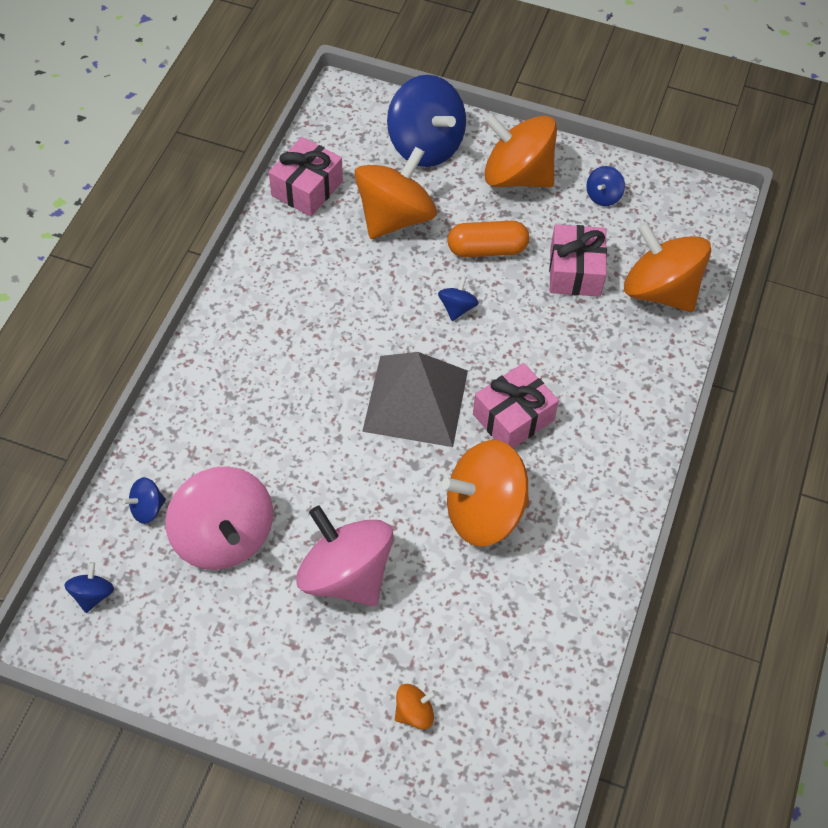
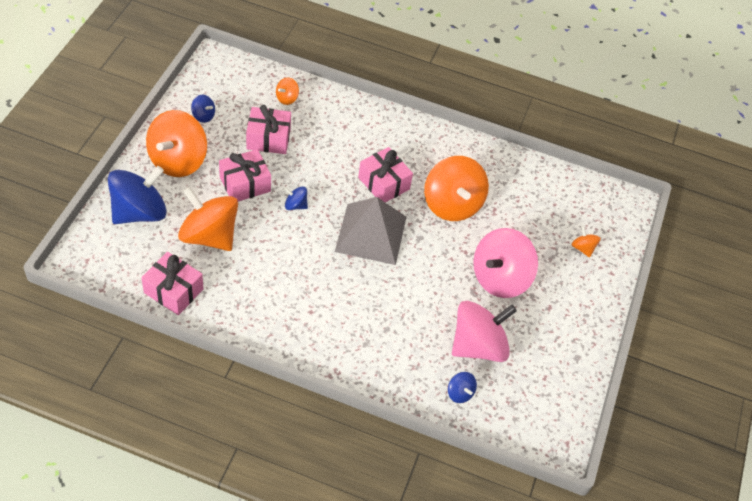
camera: 95 degrees left, 5 degrees down
blue spinning top [64,562,114,613] -> none
orange capsule [448,221,529,257] -> pink gift [219,149,271,202]
orange spinning top [624,222,711,312] -> orange spinning top [276,77,299,105], size x0.44

